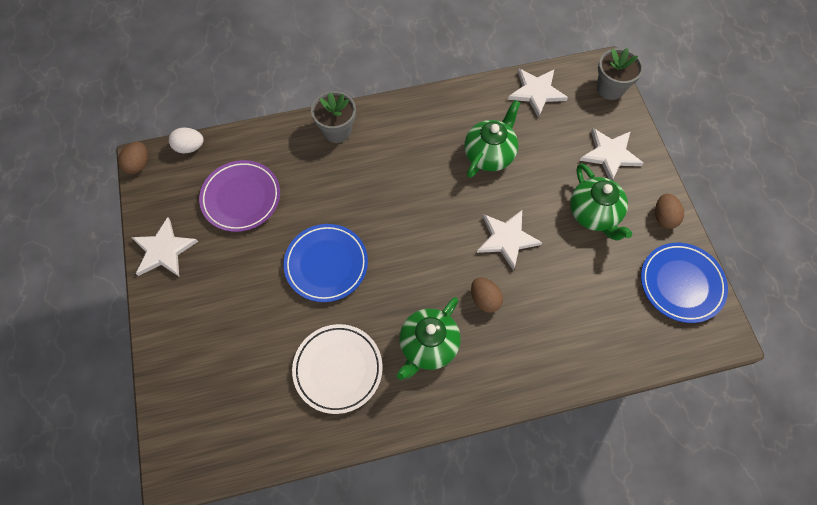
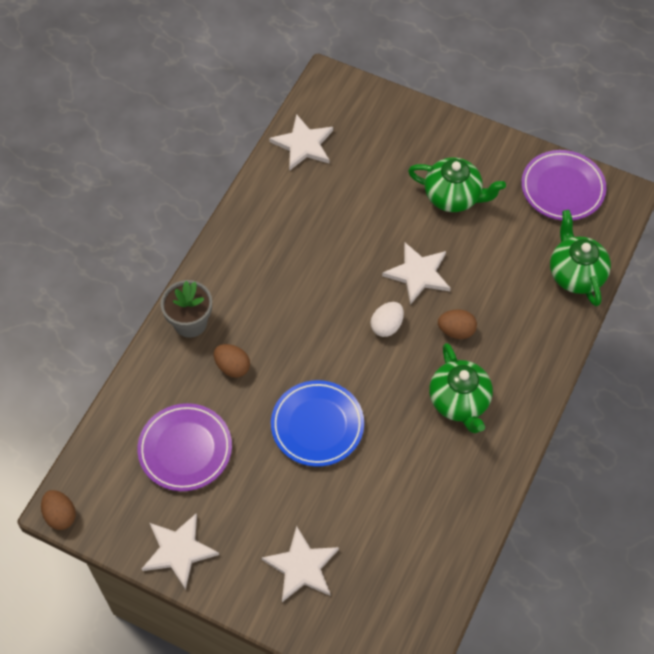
camera: 50 degrees left, 5 degrees down
white egg [169,128,204,153] -> white egg moved to [370,302,404,337]
white plate [292,324,383,414] -> none
green teapot [464,100,520,178] -> green teapot moved to [550,210,611,306]
white star [580,128,643,180] -> white star moved to [262,526,339,602]
grey flower pot [597,48,643,100] -> none
blue plate [641,243,728,323] -> purple plate [521,150,606,221]
brown egg [655,194,684,229] -> brown egg moved to [214,344,250,378]

